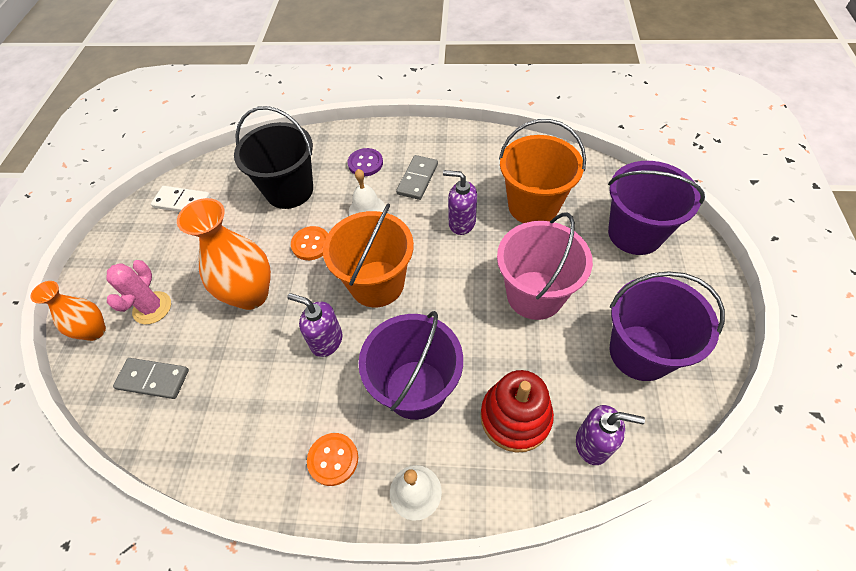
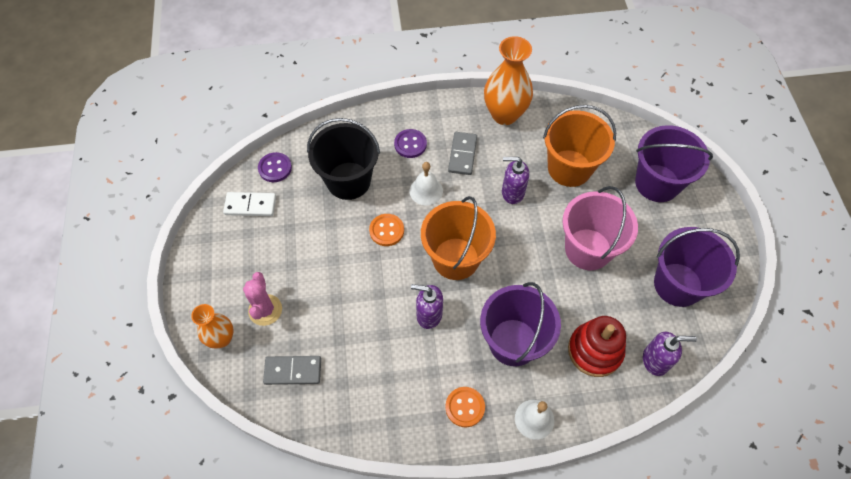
camera: 15 degrees left, 5 degrees up
orange vase [177,198,271,310] -> orange vase moved to [484,36,533,125]
none -> purple button [258,152,292,182]

